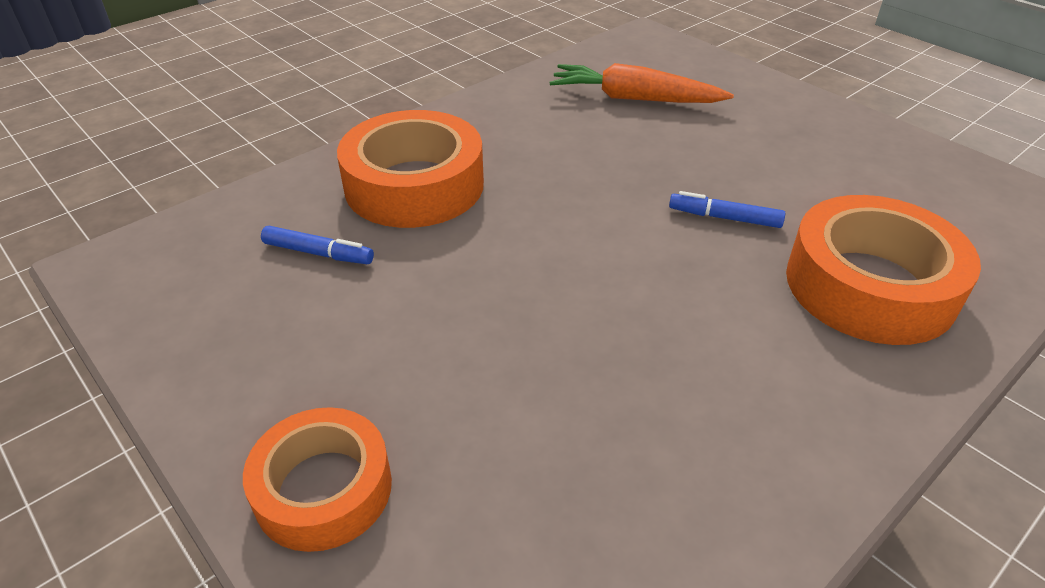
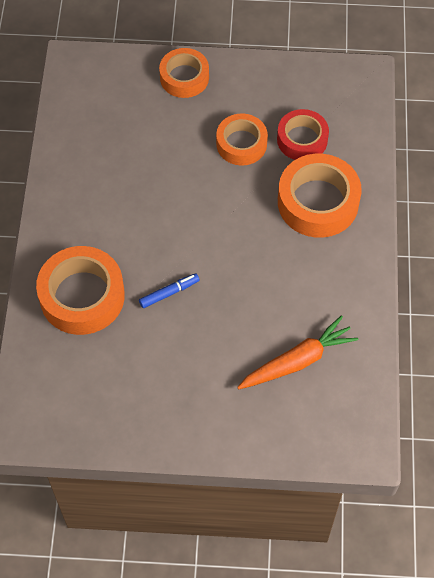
camera: 135 degrees right, 20 degrees up
blue marker [261,226,374,264] -> red tape [277,109,329,160]
none -> orange tape [216,113,268,166]

